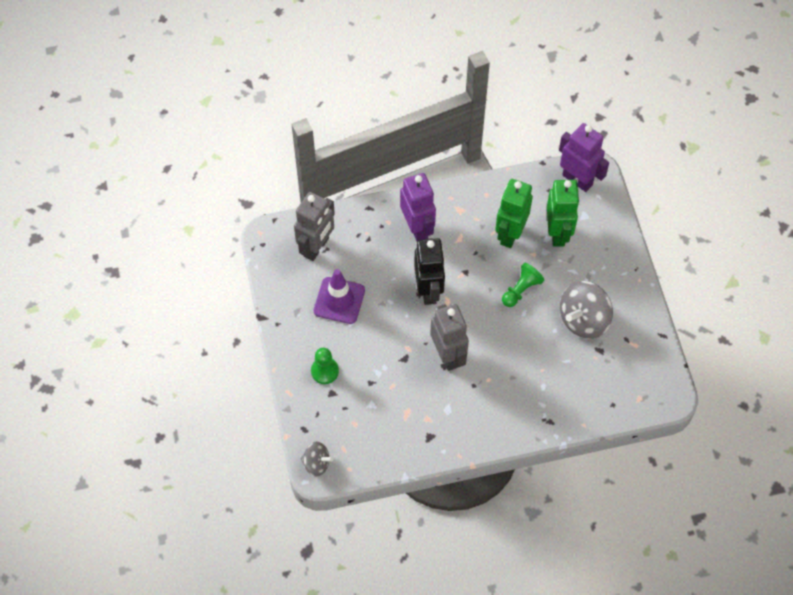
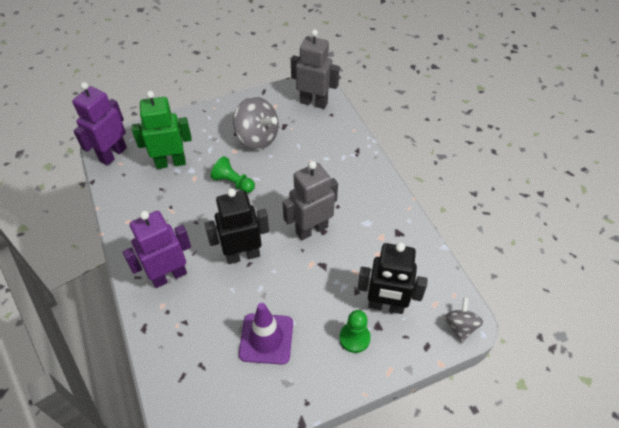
camera: 100 degrees left, 10 degrees down
grey robot [294,192,335,261] -> grey robot moved to [291,29,339,109]
green robot [495,179,533,248] -> none
none -> black robot [357,242,428,314]

